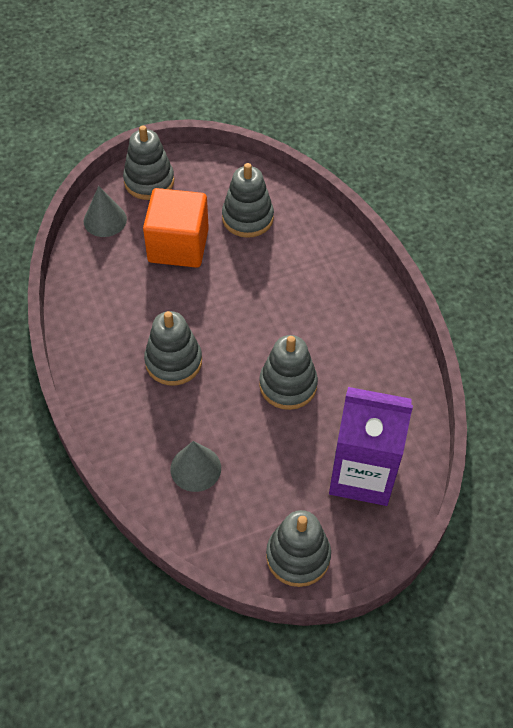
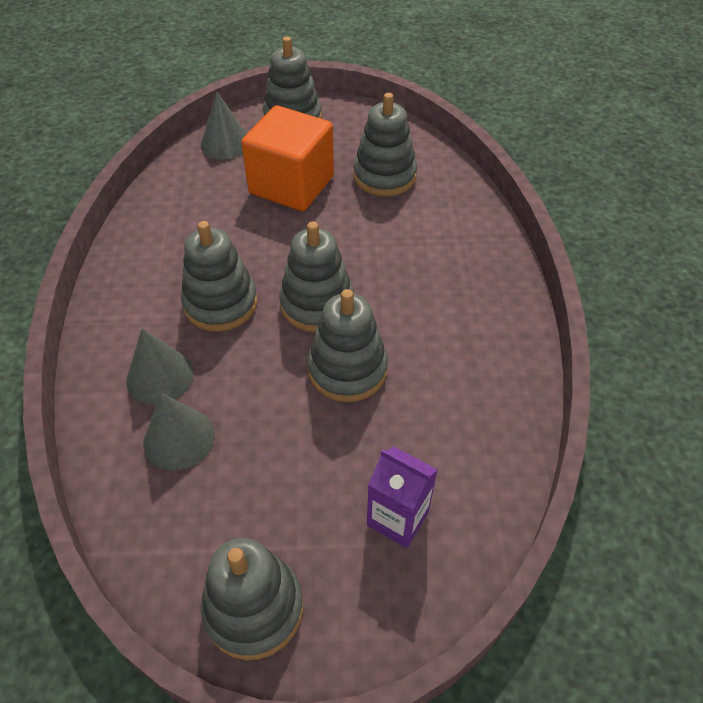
camera: 20 degrees right, 5 degrees down
purple carton [329,387,413,506] -> purple carton [367,446,438,548], size x0.53
none -> grey cone [126,328,194,405]
none -> grey stacking toy [279,221,354,332]

